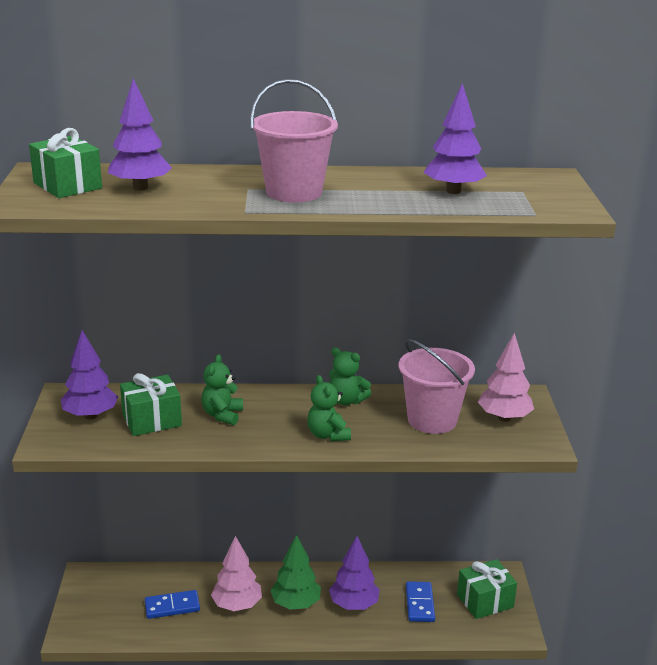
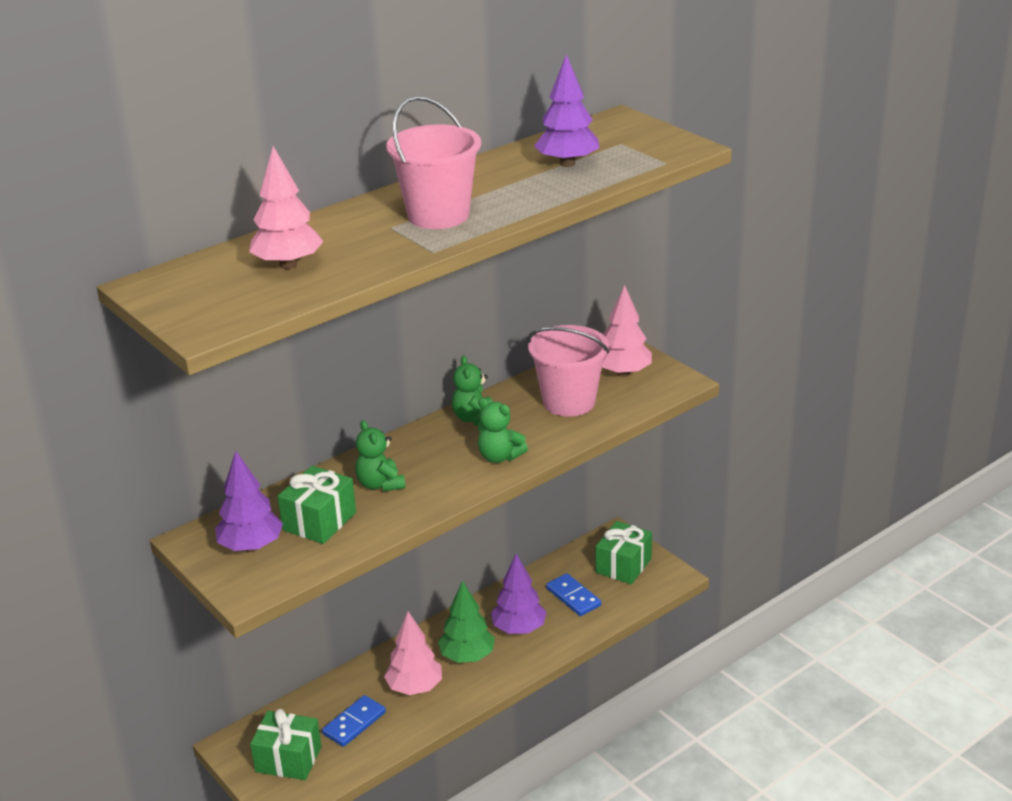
camera: 35 degrees left, 5 degrees up
green gift [29,128,102,198] -> green gift moved to [250,709,321,780]
purple tree [108,78,172,190] -> pink tree [249,146,324,269]
green teddy bear [329,347,371,405] -> green teddy bear turned 90 degrees clockwise [452,355,493,425]

